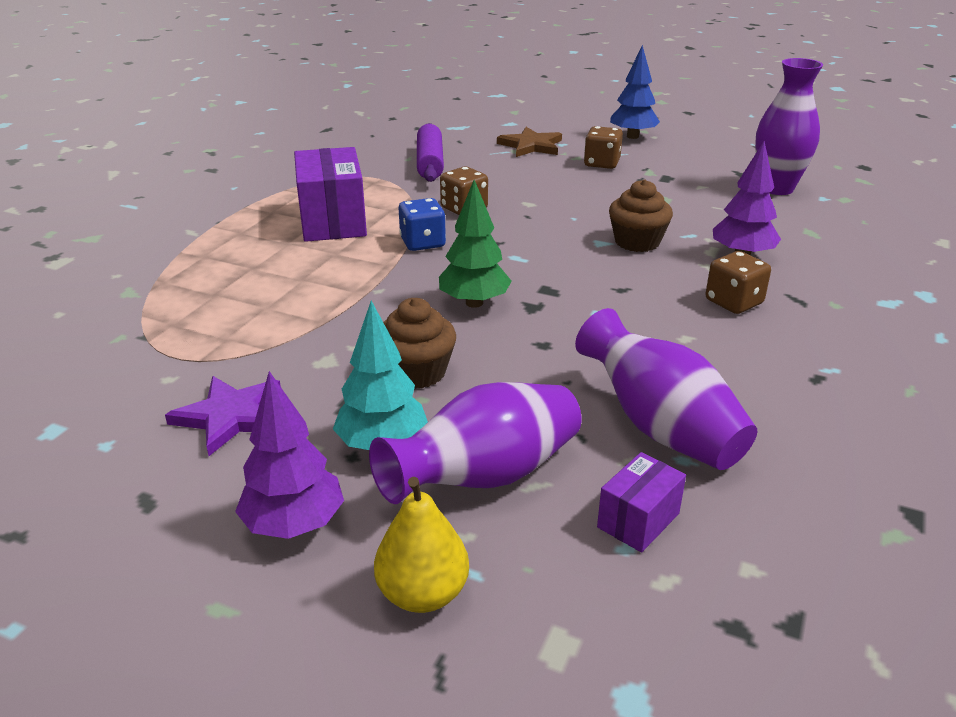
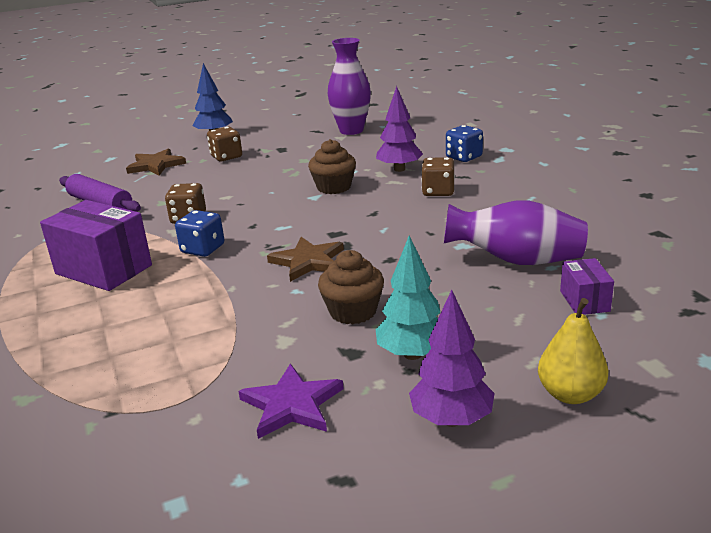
camera: 45 degrees left, 5 degrees down
purple vase [369,382,581,504] -> none
green tree [439,180,512,308] -> brown star [267,237,344,282]
none -> blue dice [446,125,483,162]

